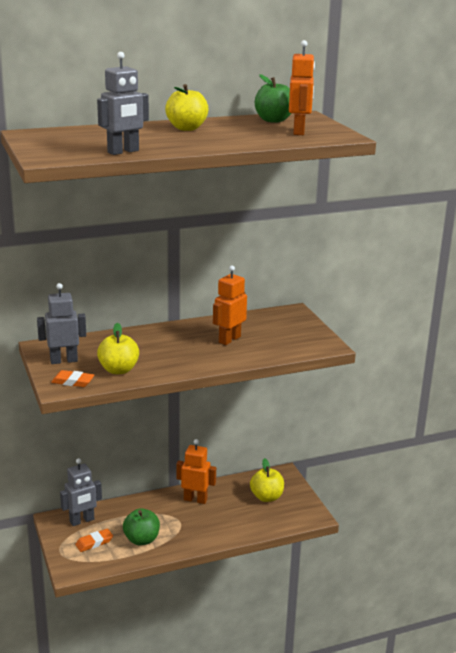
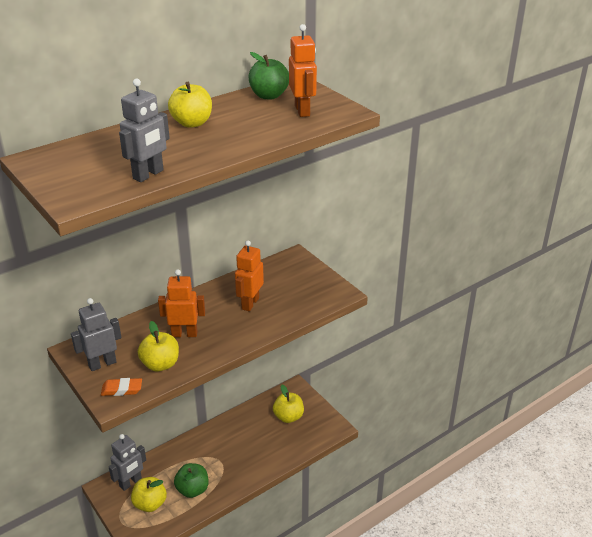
camera: 15 degrees left, 10 degrees up
orange eraser [75,529,113,552] -> yellow apple [131,477,167,512]
orange robot [177,439,216,504] -> orange robot moved to [158,269,205,337]

